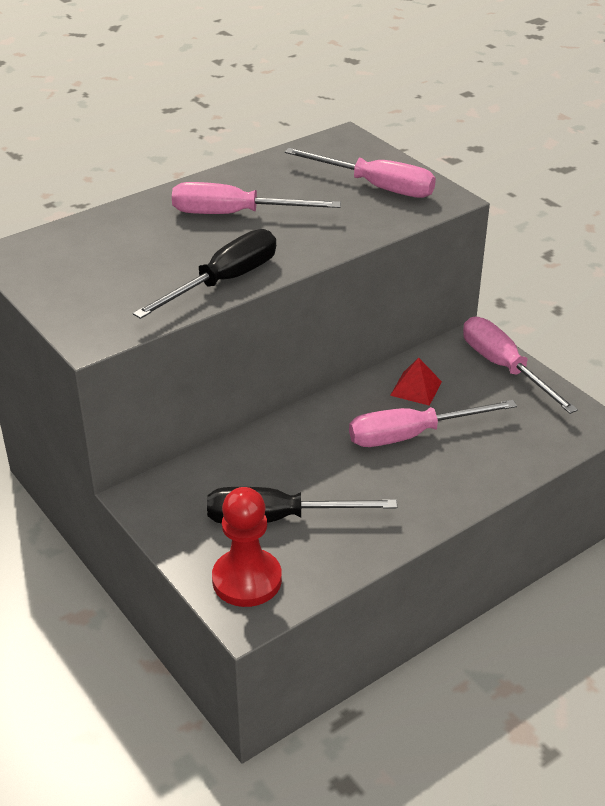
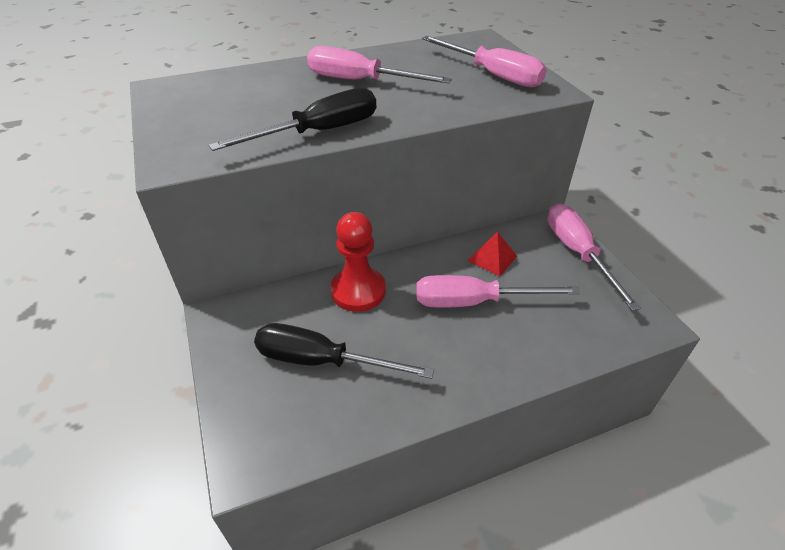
camera: 15 degrees right, 5 degrees up
red pawn [212,487,282,607] -> red pawn moved to [330,212,386,312]

